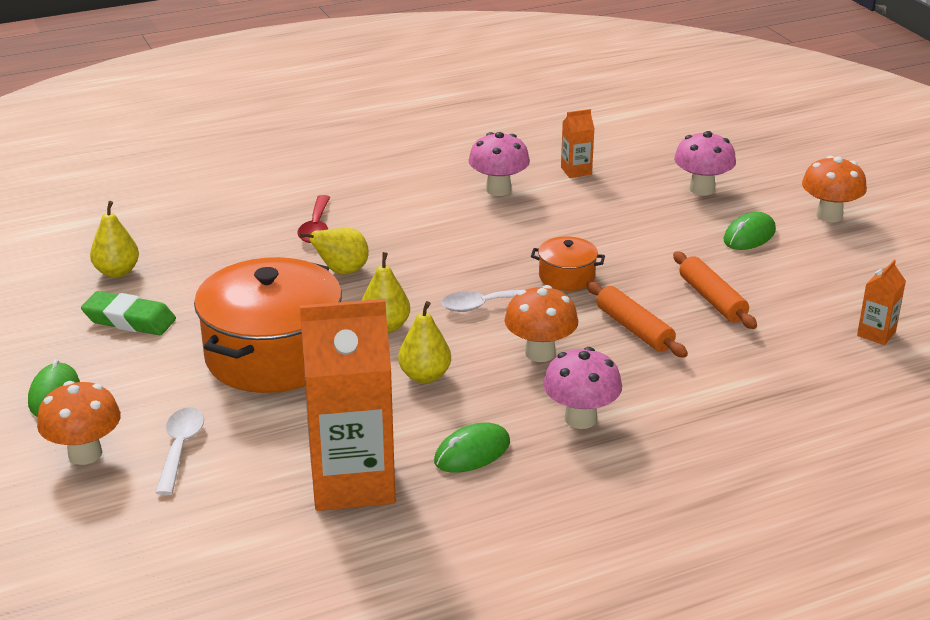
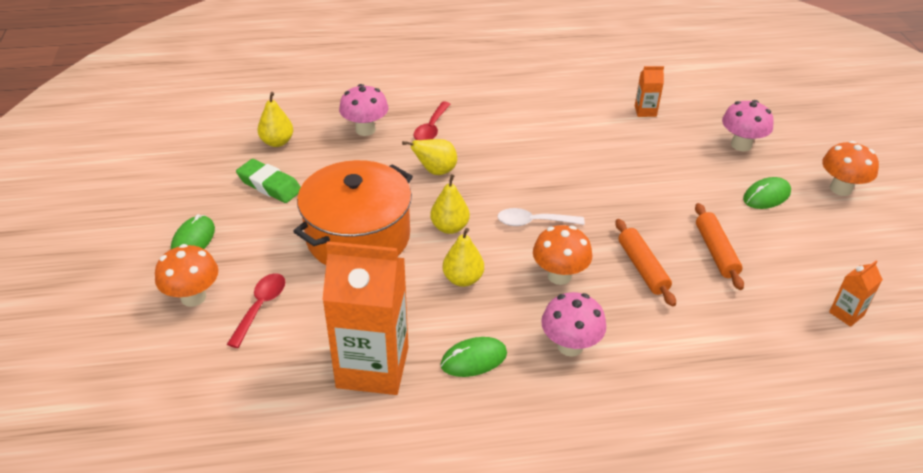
camera: 15 degrees right, 10 degrees up
white spoon [155,407,204,495] -> red spoon [227,273,285,348]
pink mushroom [468,132,530,196] -> pink mushroom moved to [339,84,388,136]
orange pot [531,236,605,291] -> none

